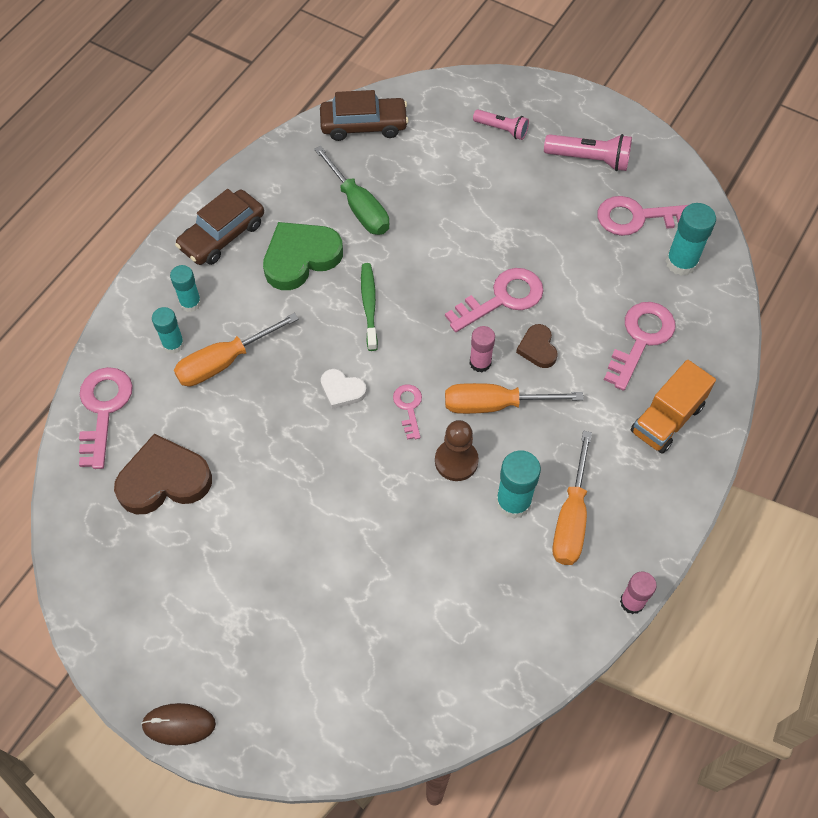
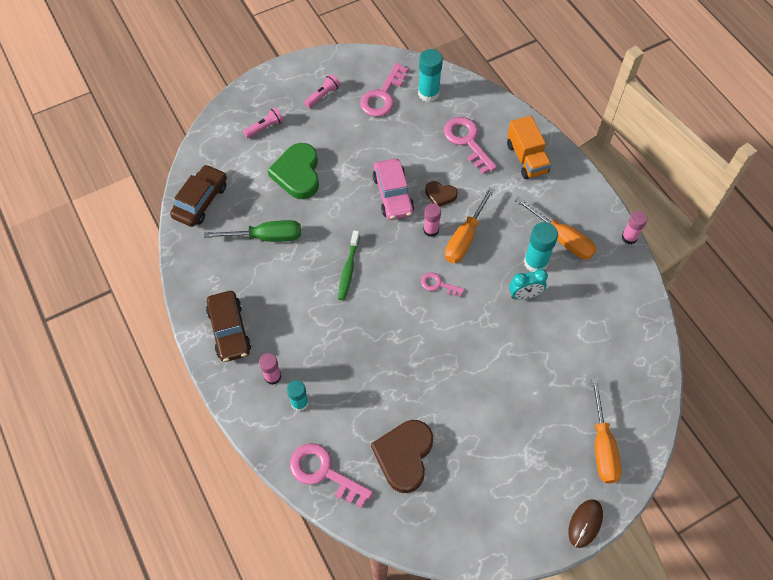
camera: 60 degrees left, 0 degrees up
turquoise glue stick [170,265,201,312] -> pink glue stick [259,353,281,385]
orange screwdriver [174,313,299,386] -> orange screwdriver moved to [591,377,622,484]
green heart [263,222,343,290] -> green heart moved to [268,143,319,199]
white heart [321,369,367,409] -> none
green toothbrush [361,263,378,351] -> green toothbrush turned 105 degrees counterclockwise [338,230,360,301]
brown pawn [435,420,479,481] -> none
pink key [445,268,544,332] -> pink car [373,159,414,220]
pink flashlight [544,134,632,171] -> pink flashlight [304,74,340,108], size x0.66
none -> turquoise clock [509,269,548,300]

